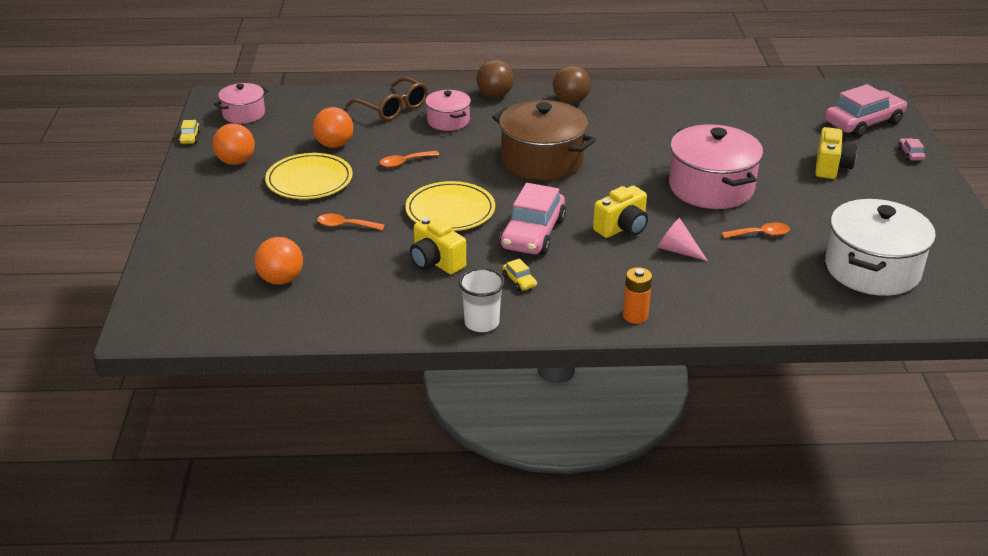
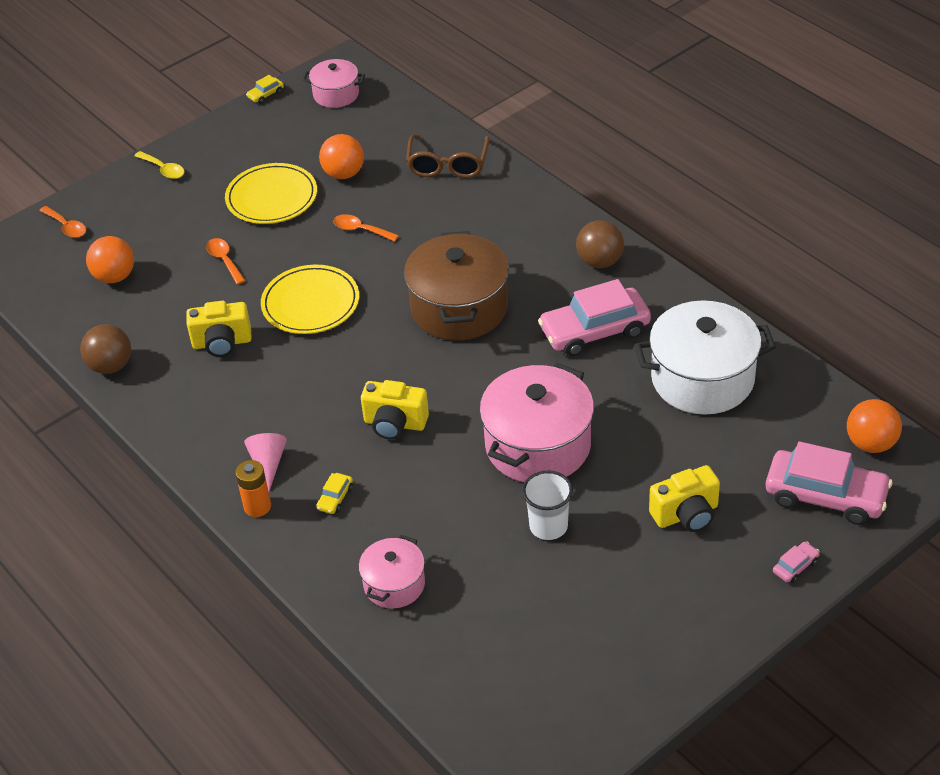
camera: 55 degrees right, 10 degrees up
orange ball [213,123,255,165] -> orange ball moved to [847,399,902,453]
yellow camera [410,217,466,274] -> yellow camera turned 105 degrees counterclockwise [186,301,252,357]
pink pot [425,90,471,131] -> pink pot moved to [359,535,425,609]
white cup [459,268,505,332] -> white cup moved to [522,470,573,540]
brown ball [476,60,514,98] -> brown ball moved to [80,324,131,374]
pink car [500,183,566,255] -> pink car moved to [538,279,651,356]
yellow car [503,259,537,291] -> yellow car moved to [316,473,353,514]
pink cone [658,218,708,261] -> pink cone moved to [244,433,287,491]
orange spoon [722,223,790,238] -> orange spoon moved to [39,206,86,238]
white pot [825,199,936,296] -> white pot moved to [634,300,776,415]
none -> yellow spoon [134,151,184,179]

